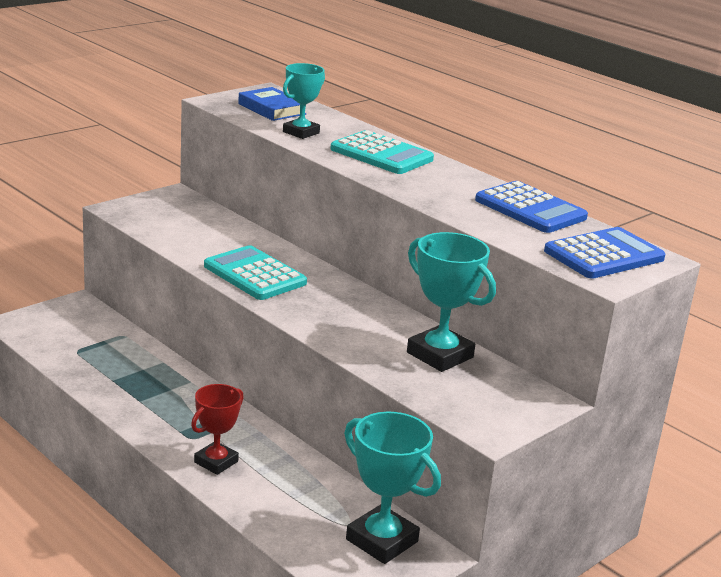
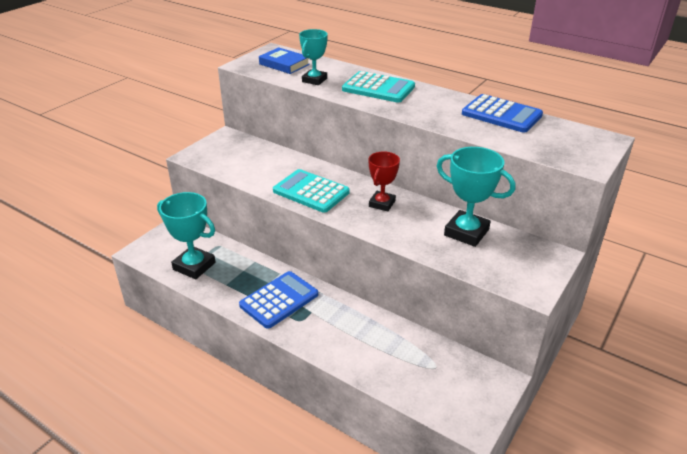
camera: 10 degrees left, 10 degrees up
red trophy [191,384,244,475] -> red trophy moved to [369,151,400,212]
turquoise trophy [344,412,441,564] -> turquoise trophy moved to [157,192,215,279]
blue calculator [544,227,665,279] -> blue calculator moved to [239,271,318,329]

